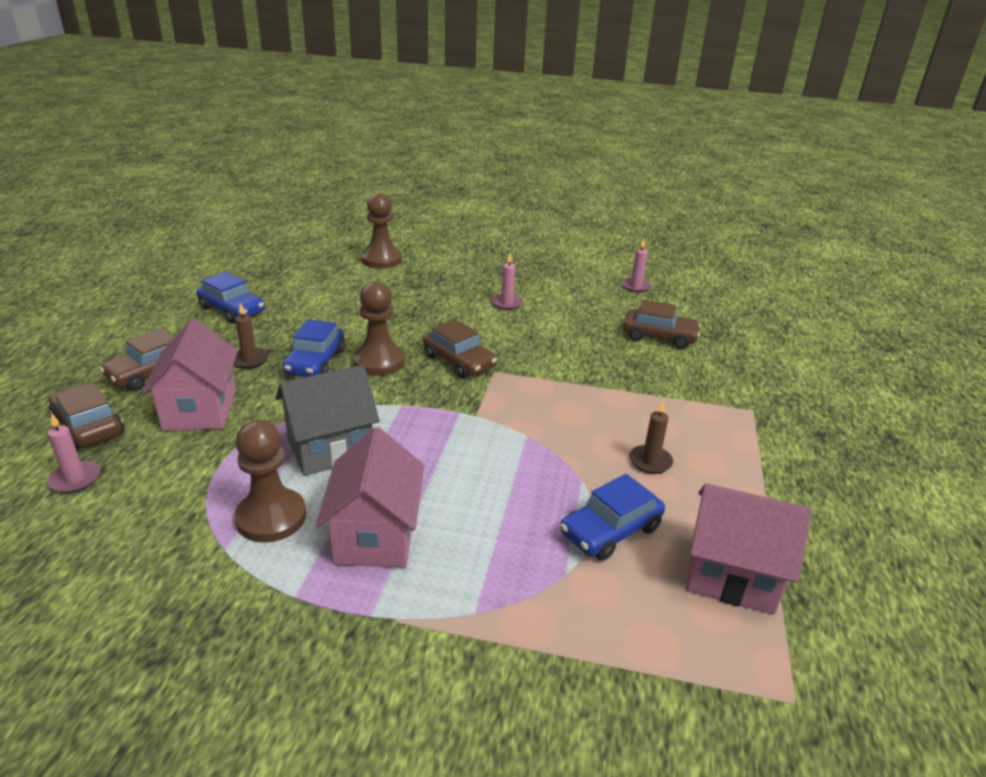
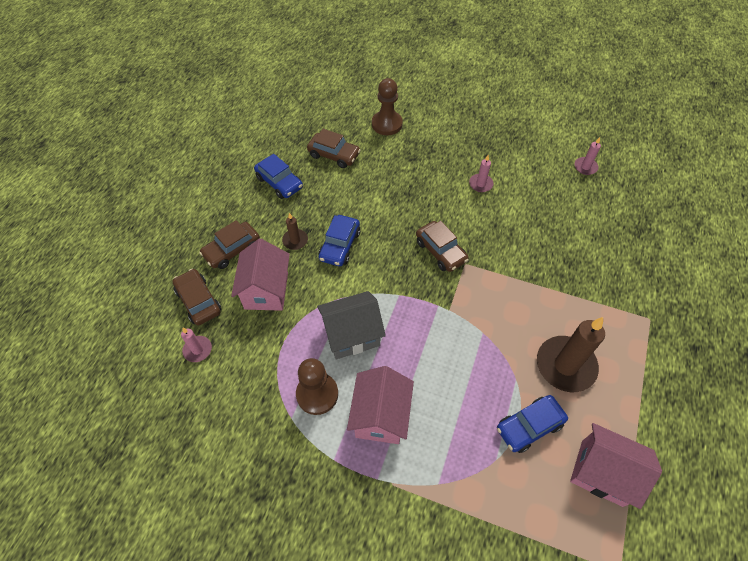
camera: 10 degrees right, 25 degrees up
brown pawn [353,281,405,376] -> none
brown car [623,300,701,349] -> brown car moved to [307,129,361,168]
brown candle [629,400,673,474] -> brown candle [537,317,605,392], size x2.05

